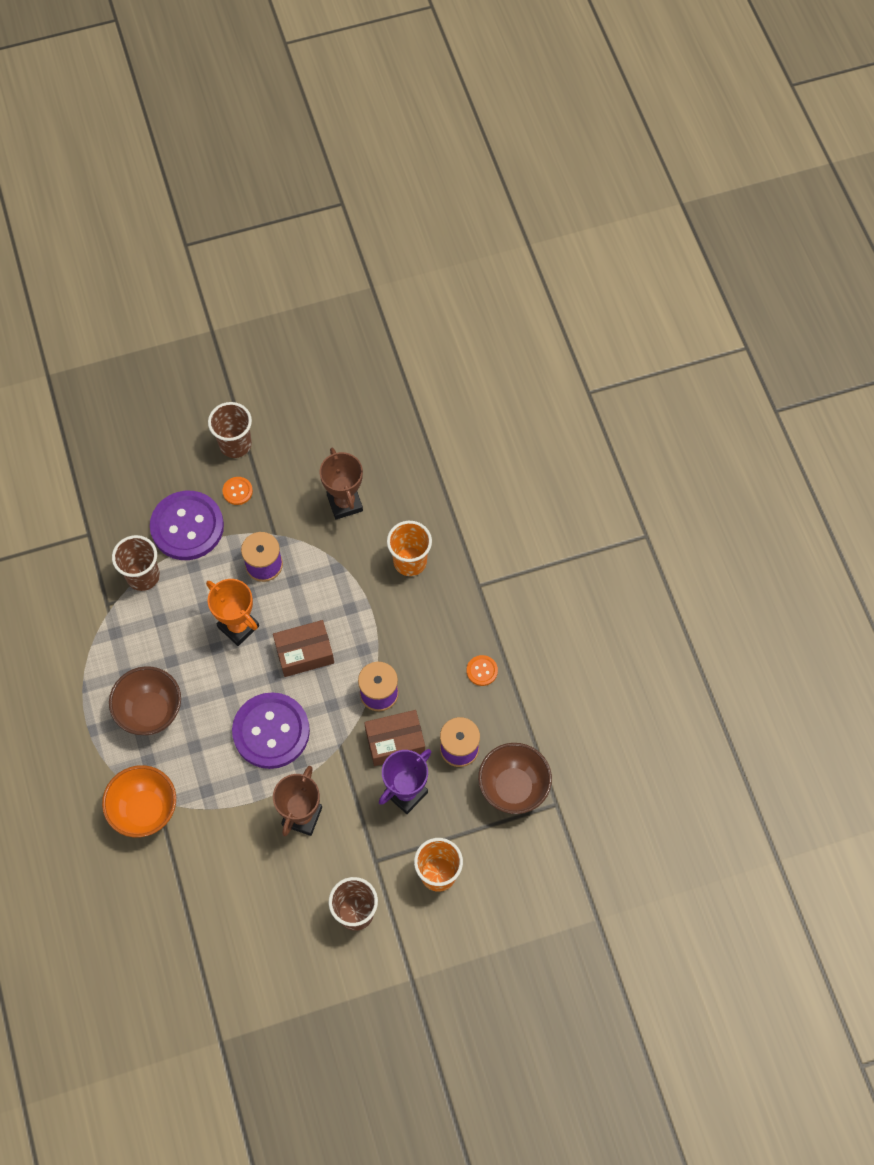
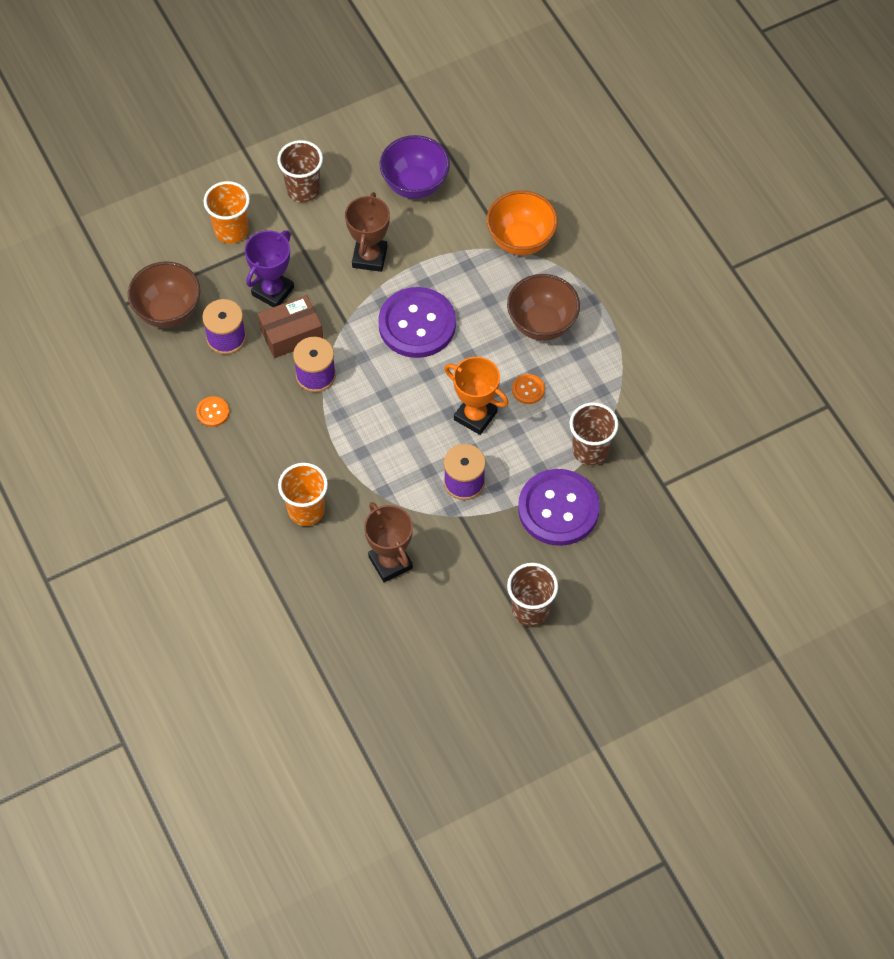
camera: 170 degrees right, 5 degrees down
orange button [222,477,253,505] -> orange button moved to [512,374,545,404]
brown box [273,620,334,677] -> none
none -> purple bowl [380,135,450,199]

